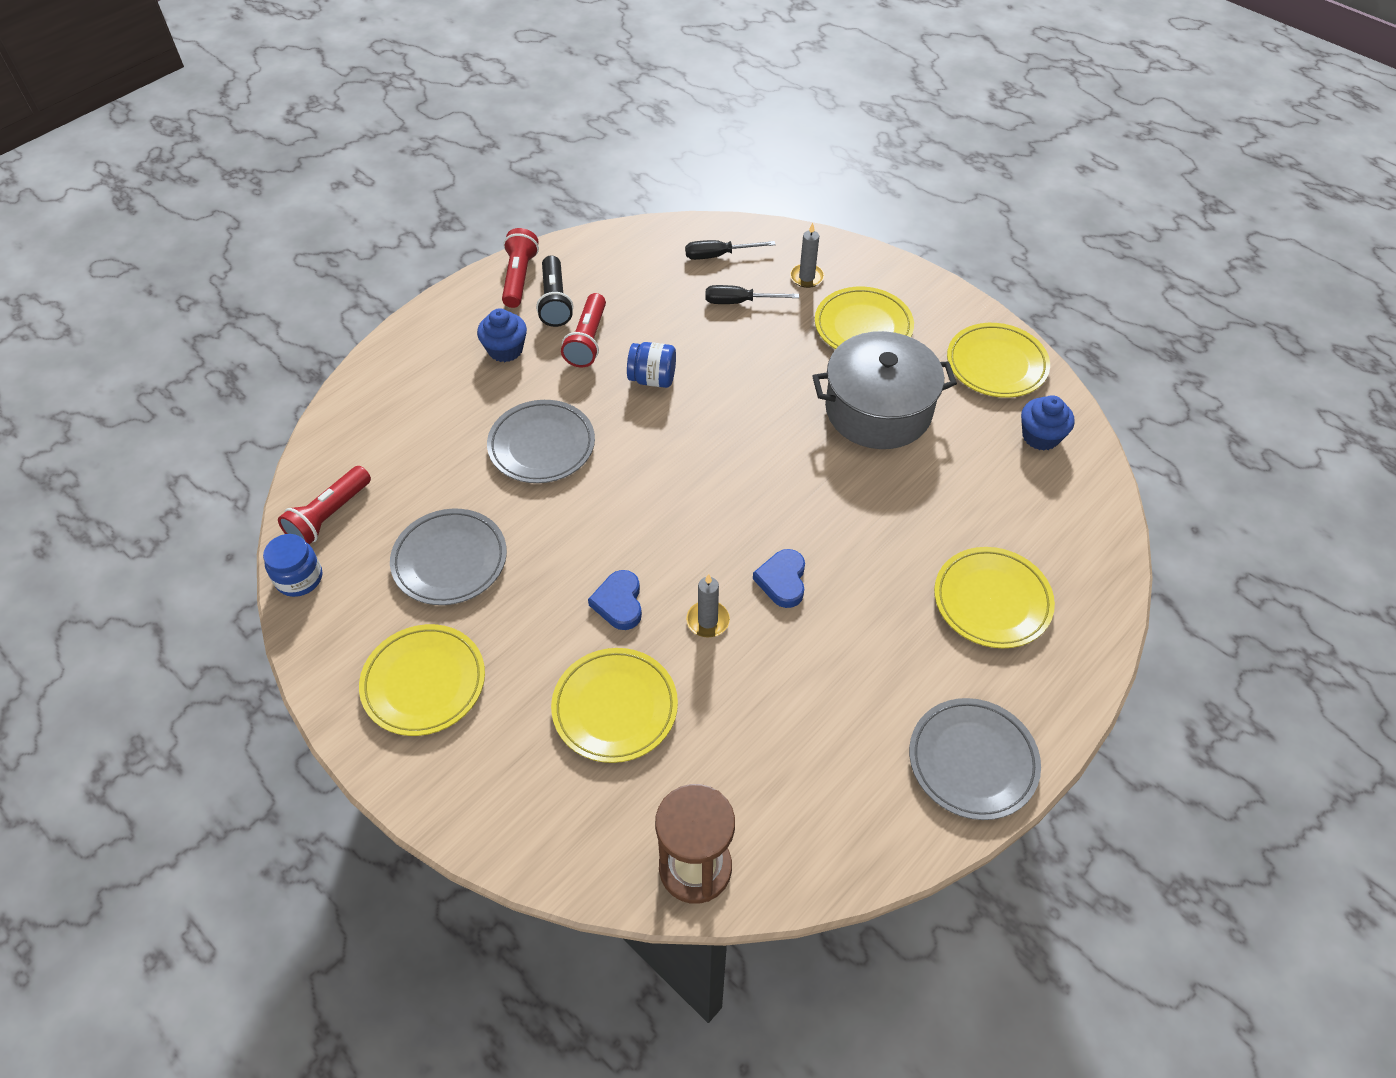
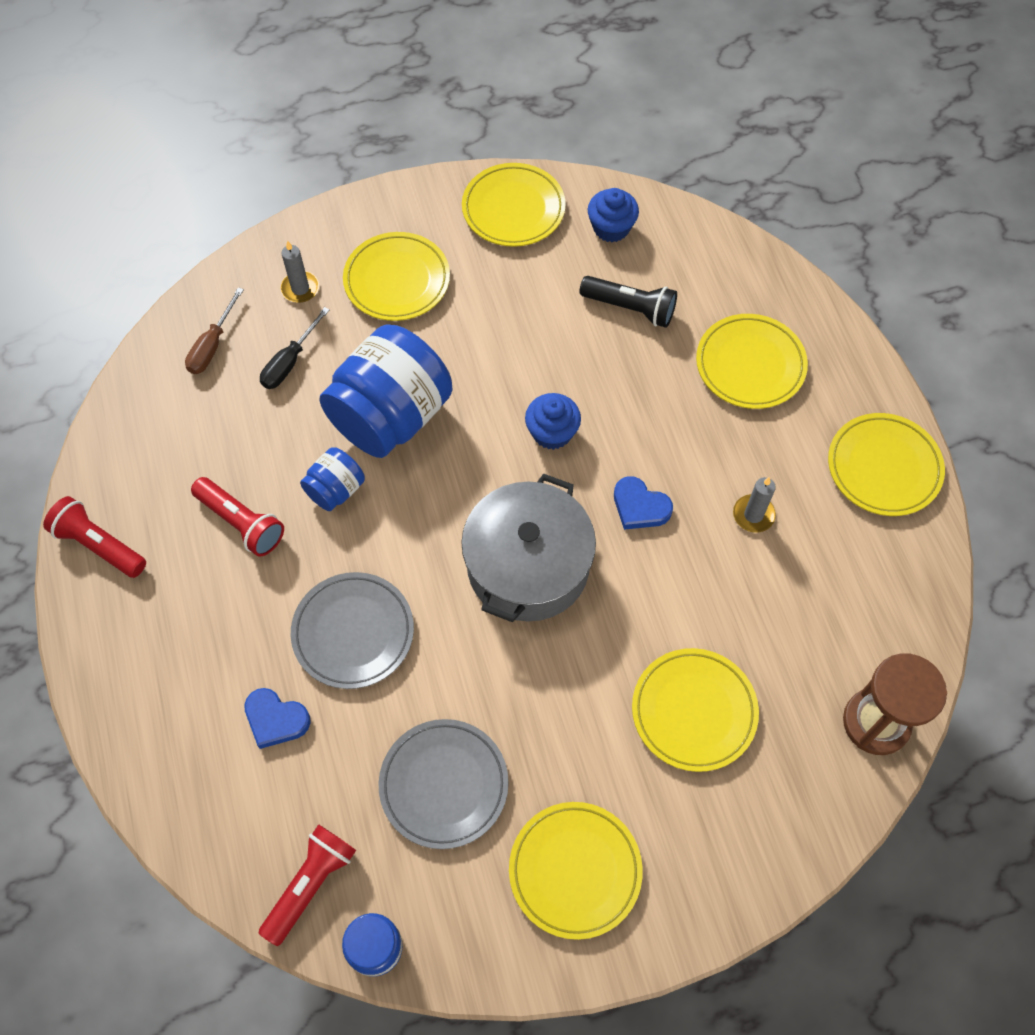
camera: 60 degrees left, 10 degrees up
red flashlight [278,466,371,544] -> red flashlight turned 120 degrees counterclockwise [259,824,356,946]
blue cupcake [477,308,527,362] -> blue cupcake moved to [525,393,581,450]
black flashlight [536,255,573,327] -> black flashlight moved to [579,276,677,328]
blue heart [588,570,642,630] -> blue heart moved to [244,688,311,749]
black screwdriver [685,240,776,260] -> brown screwdriver [185,287,244,374]
grey candle [686,574,730,637] -> grey candle moved to [733,477,776,533]
grey pot [812,331,957,449] -> grey pot moved to [461,474,596,622]
grey plate [909,698,1041,820] -> yellow plate [828,413,945,516]
none -> blue jar [319,324,453,458]

